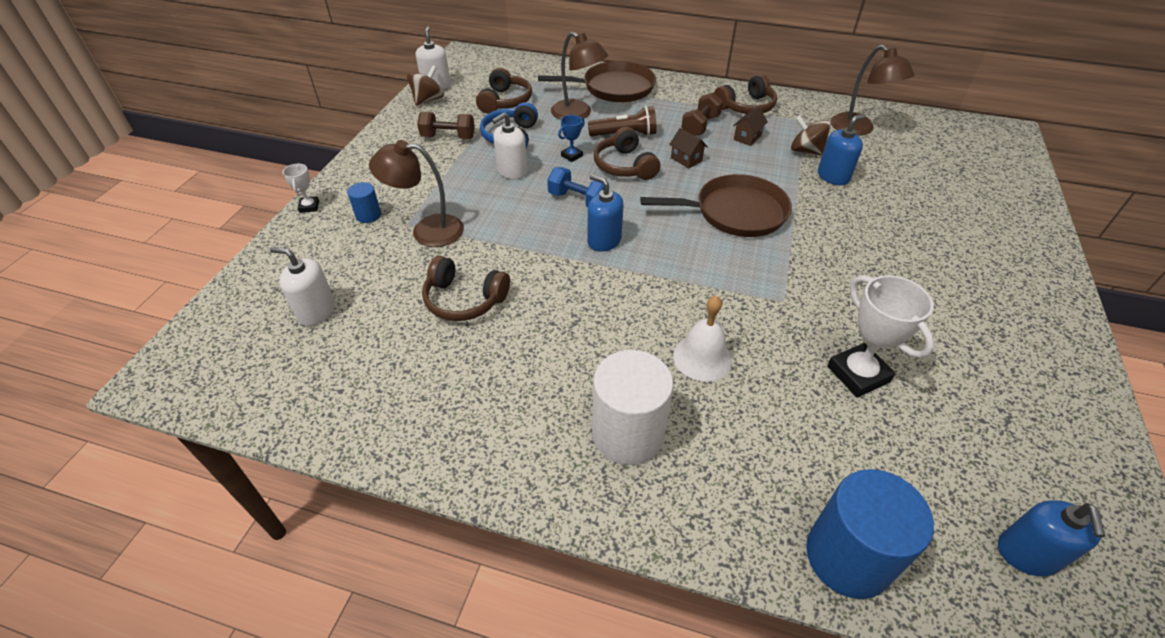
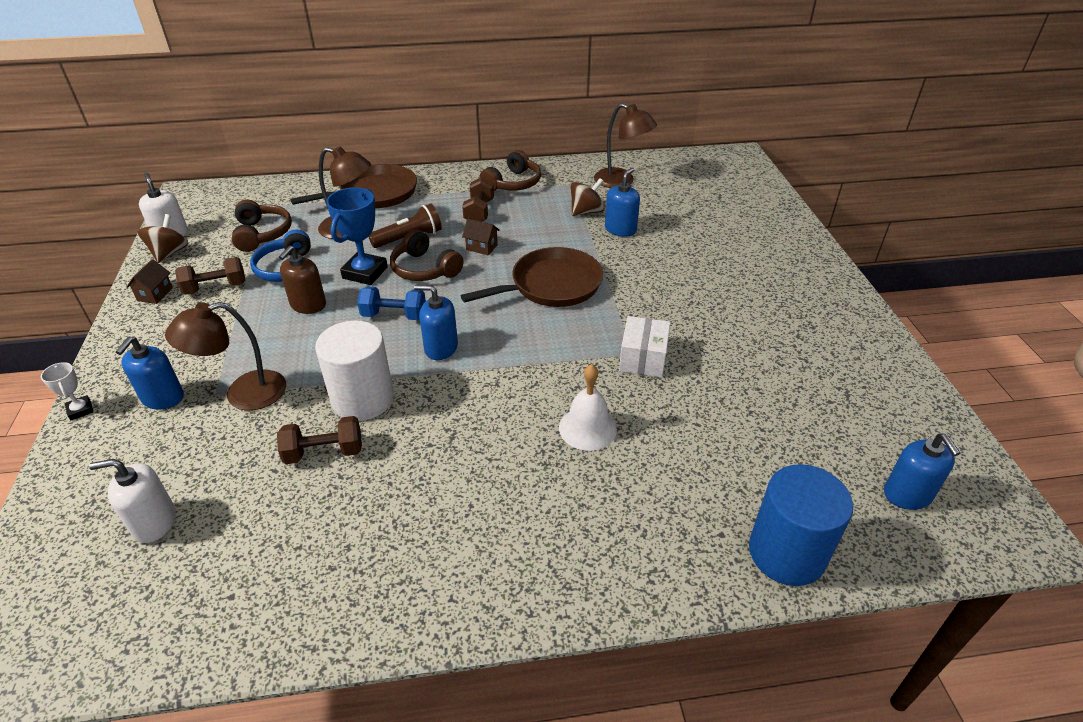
camera: 25 degrees left, 5 degrees down
blue cylinder [347,182,381,223] -> blue soap dispenser [116,337,184,410]
brown headphones [422,256,510,321] -> brown dumbbell [277,416,362,464]
white soap dispenser [492,112,527,179] -> brown soap dispenser [279,246,326,314]
blue trophy [558,115,585,162] -> blue trophy [326,187,388,285], size x1.96
white cylinder [592,350,673,465] -> white cylinder moved to [315,321,394,421]
brown house [733,107,768,146] -> brown house moved to [126,259,173,304]
brown spinning top [791,115,831,156] -> brown spinning top turned 135 degrees clockwise [570,178,604,216]
white trophy [827,275,934,397] -> none
none -> white box [619,316,670,377]

